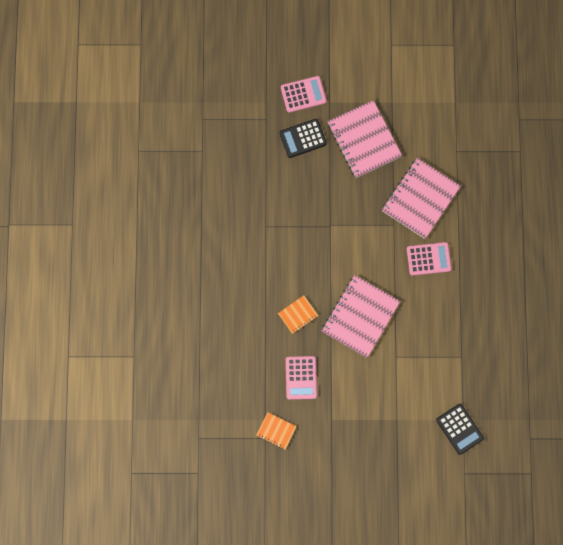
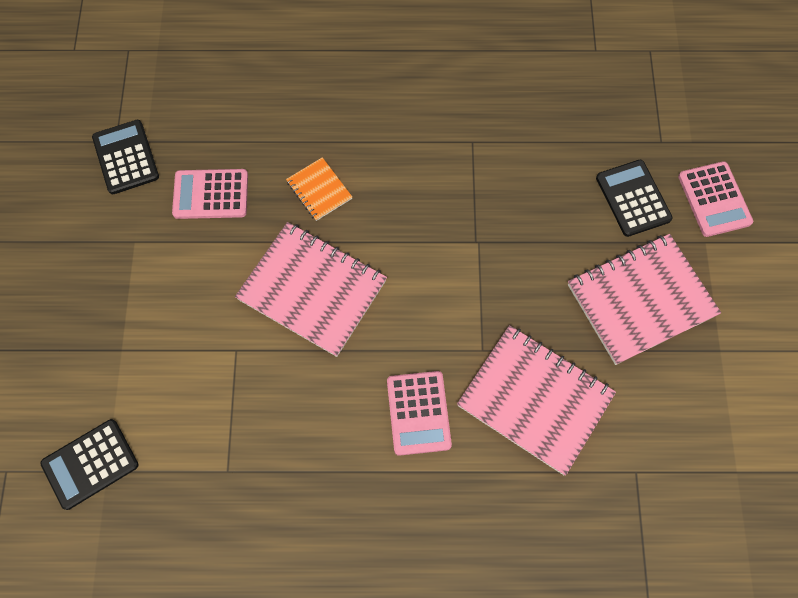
camera: 90 degrees right, 10 degrees down
orange notebook [256,412,297,450] -> black calculator [92,120,159,194]

